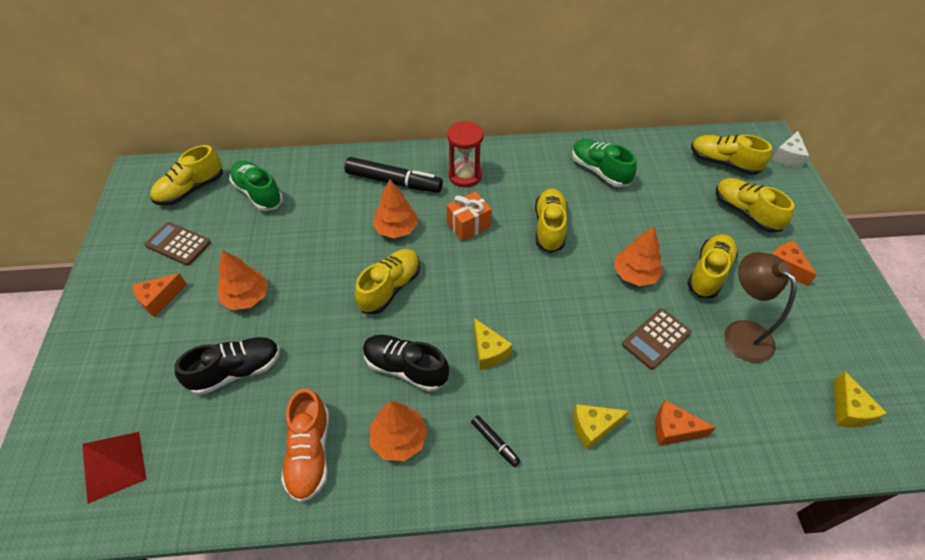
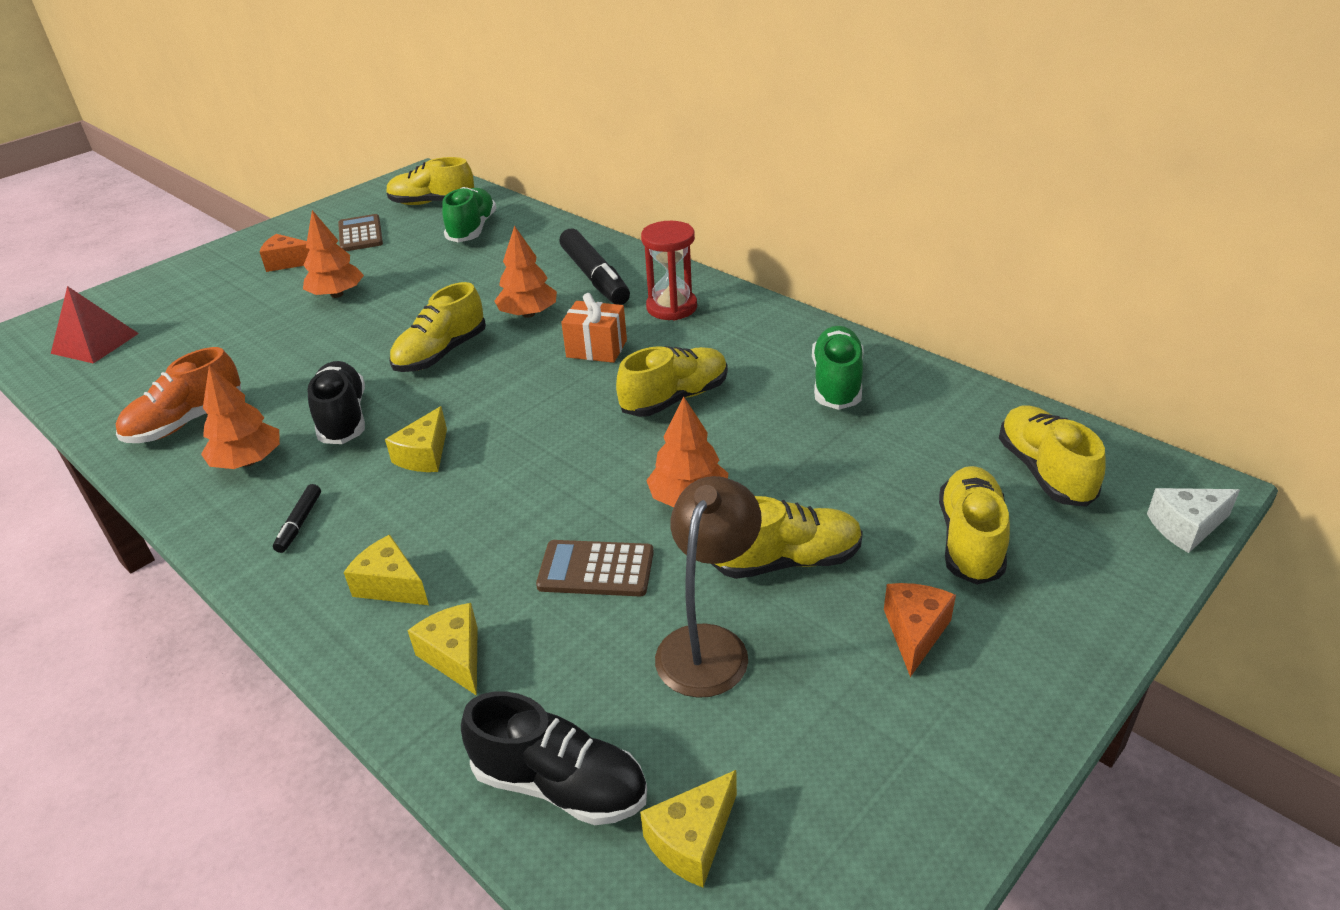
camera: 50 degrees right, 15 degrees down
black shoe [174,337,280,395] -> black shoe moved to [461,691,647,825]
yellow shoe [355,249,420,314] -> yellow shoe turned 135 degrees clockwise [389,282,486,372]
orange cheese [655,400,716,446] -> yellow cheese [407,603,478,696]

